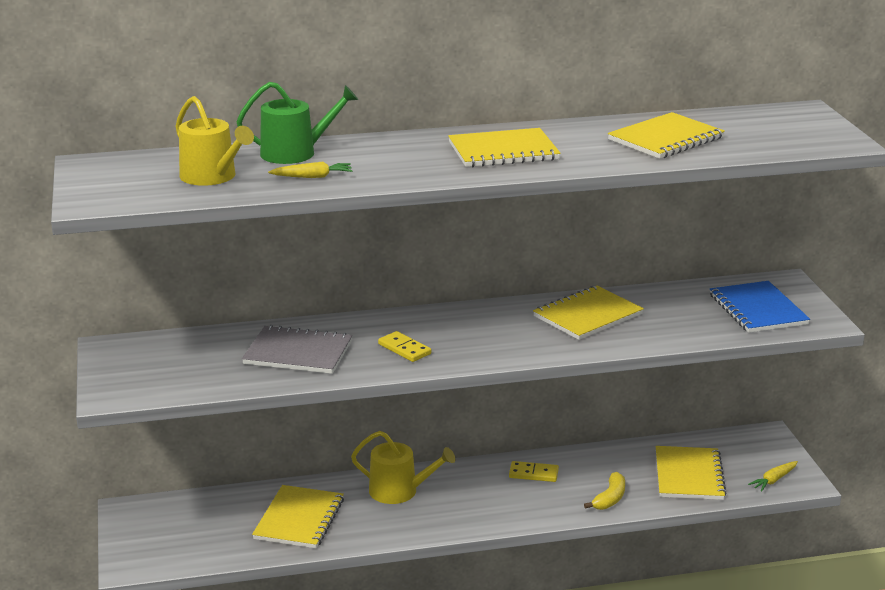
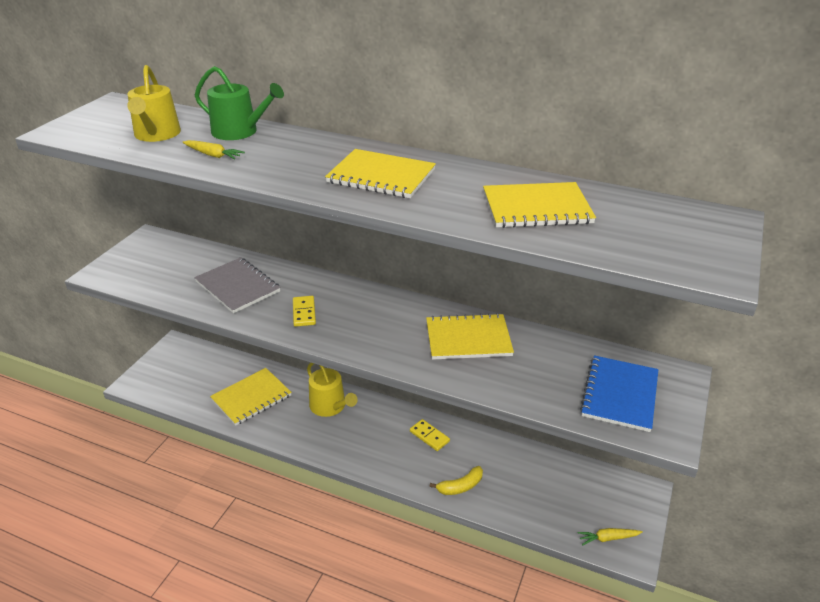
camera: 35 degrees right, 10 degrees up
yellow notebook [656,446,727,500] -> none

